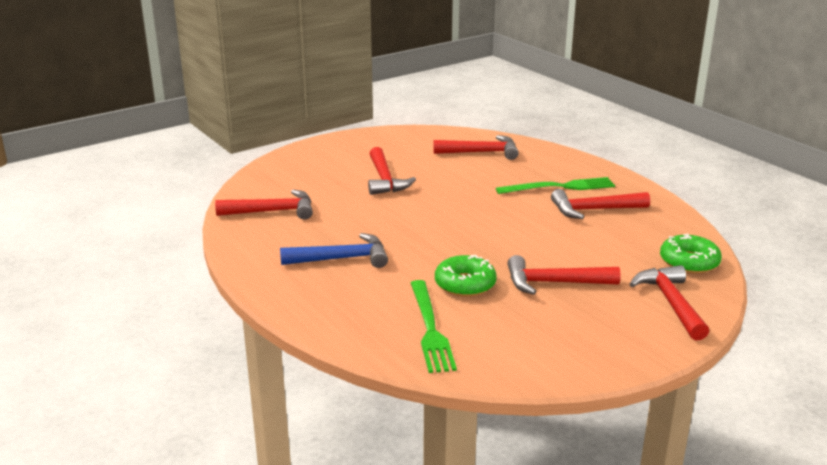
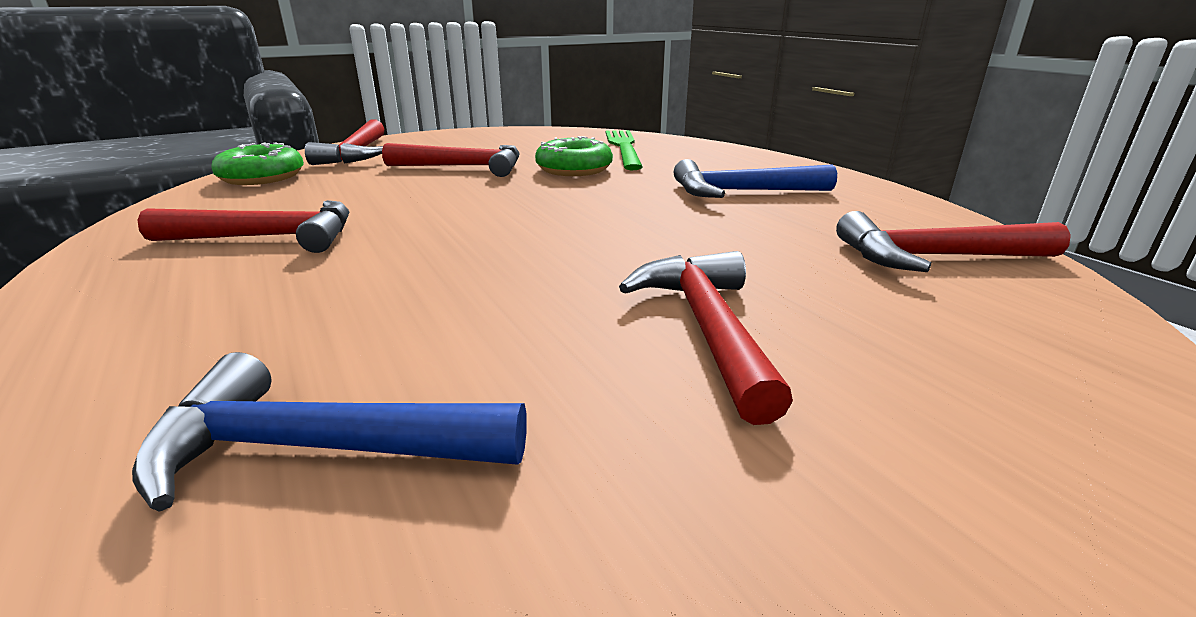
camera: 175 degrees left, 0 degrees up
red hammer [433,135,519,160] -> blue hammer [132,352,527,512]
green fork [496,177,615,194] -> none

